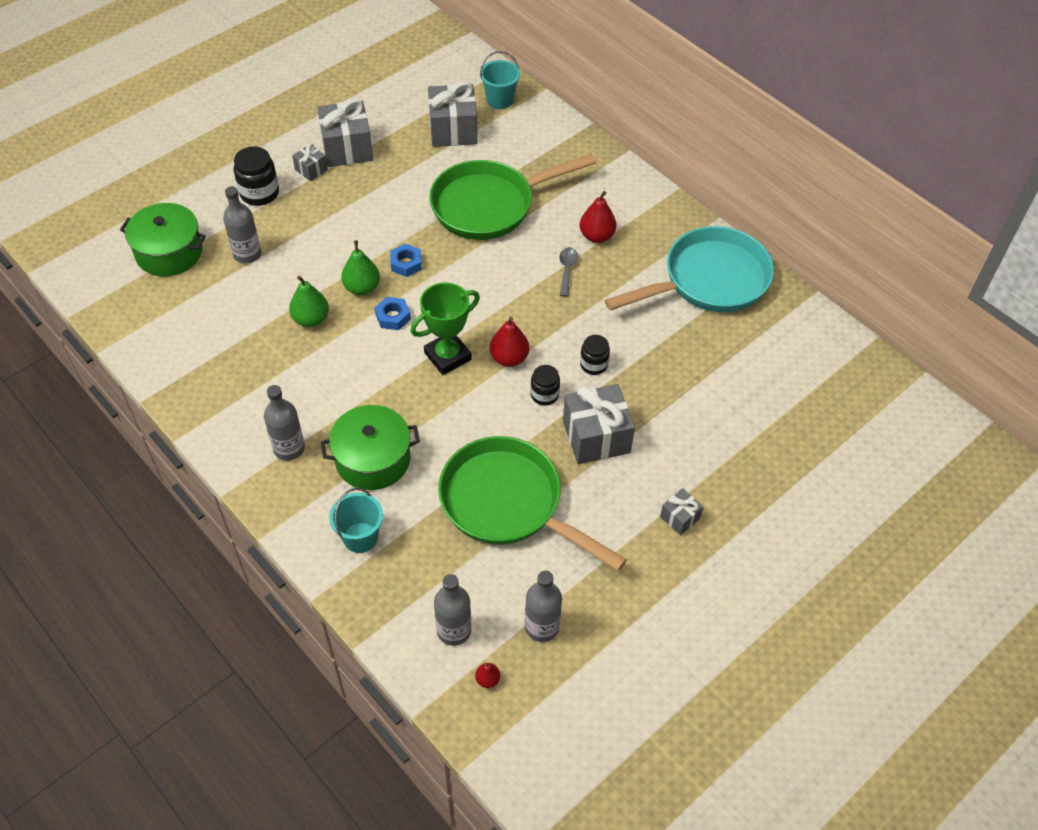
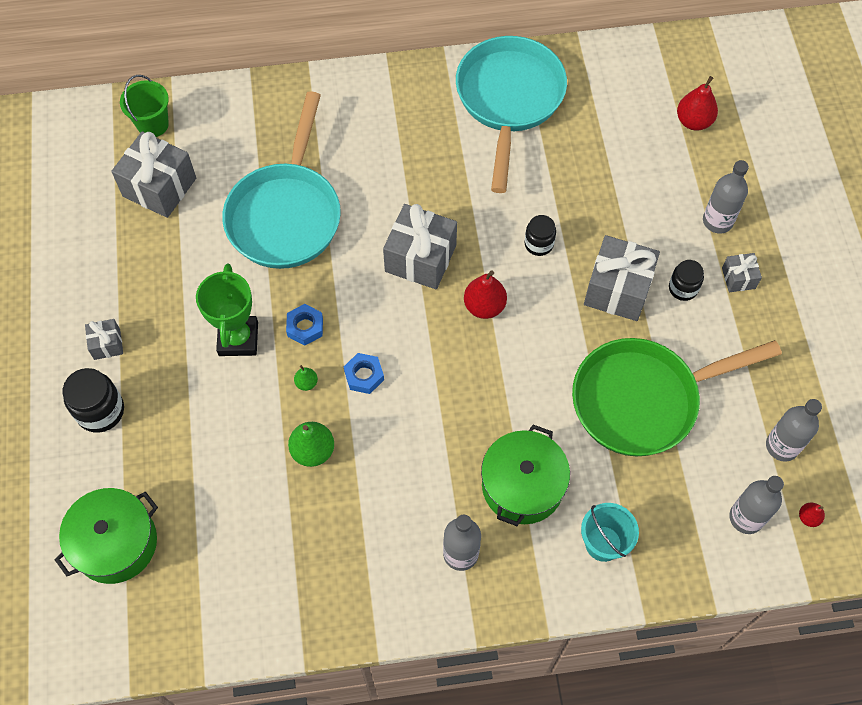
camera: 55 degrees left, 10 degrees up
grey bottle [223,186,261,264] -> grey bottle moved to [703,160,749,233]
grey gift [317,98,373,167] -> grey gift moved to [383,204,457,289]
green pear [341,240,380,295] -> green pear [294,365,318,391], size x0.53
green trophy [410,282,480,375] -> green trophy moved to [196,264,258,356]
green pan [429,153,596,240] -> turquoise pan [222,91,341,269]
turquoise bucket [480,51,520,109] -> green bucket [120,75,169,137]
black jar [531,365,560,406] -> black jar moved to [669,260,704,301]
grey spoon [560,247,578,297] -> none
red pear [580,191,616,243] -> red pear moved to [677,76,718,131]

